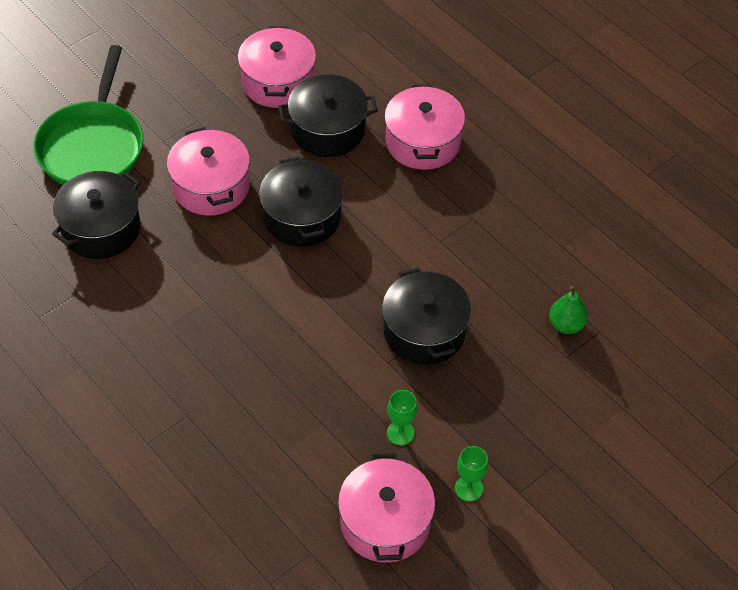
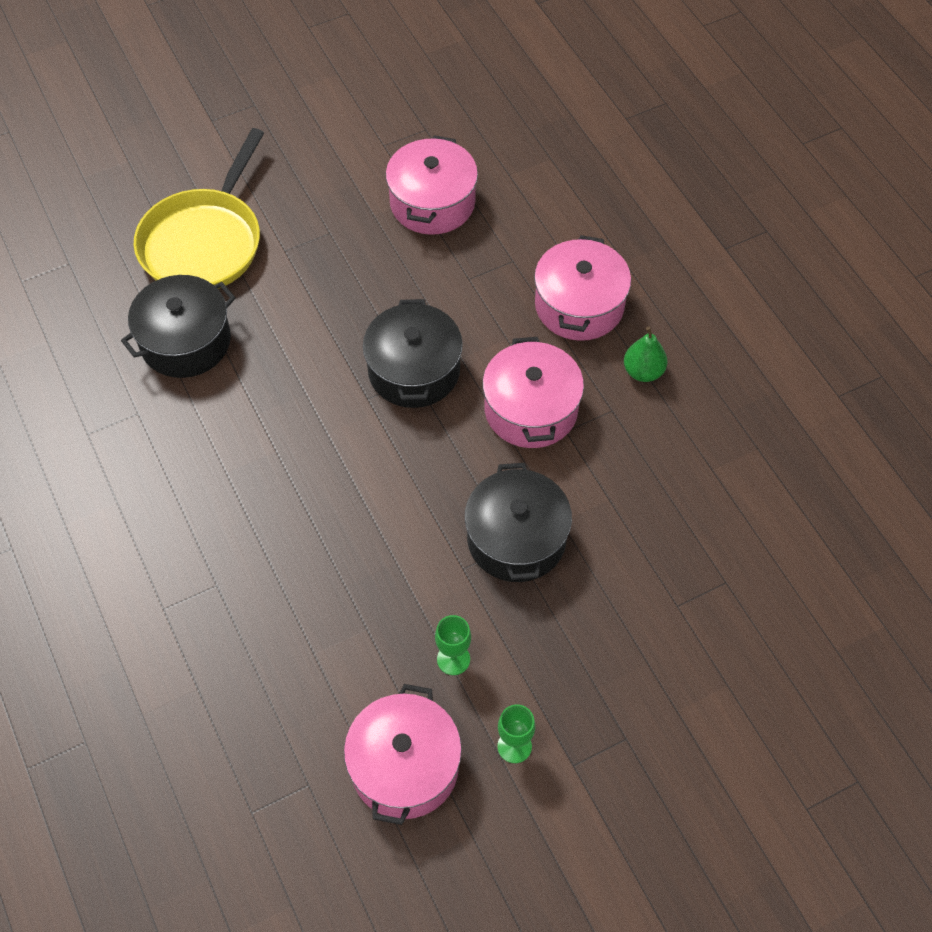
camera: 15 degrees right, 5 degrees up
green pan [33,45,143,185] -> yellow pan [134,128,264,289]
pink pot [167,127,250,216] -> pink pot moved to [482,337,584,448]
black pot [278,75,377,157] -> none
green pear [549,286,588,334] -> green pear moved to [624,327,667,382]

